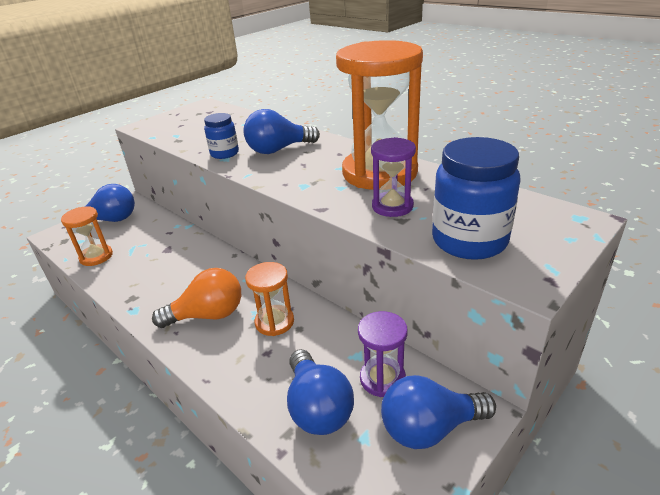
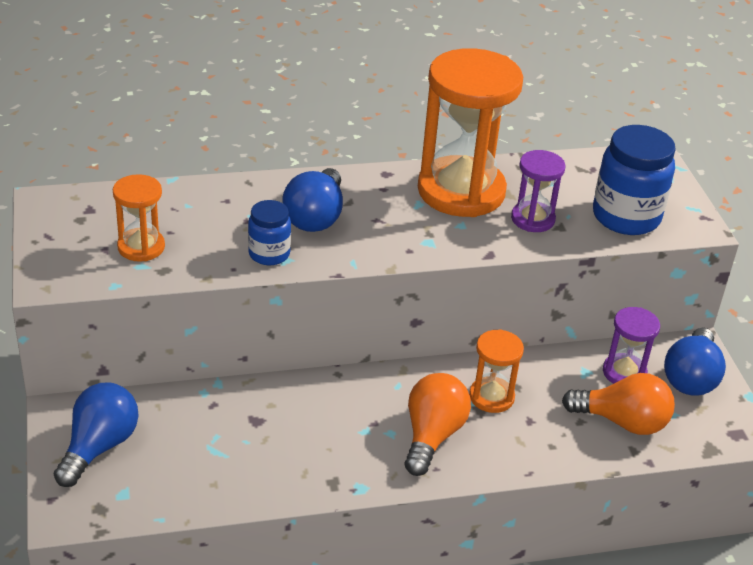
camera: 60 degrees left, 5 degrees up
orange hourglass [61,206,113,266] -> orange hourglass moved to [113,174,165,262]
blue light bulb [287,349,354,435] -> orange light bulb [562,373,675,435]

